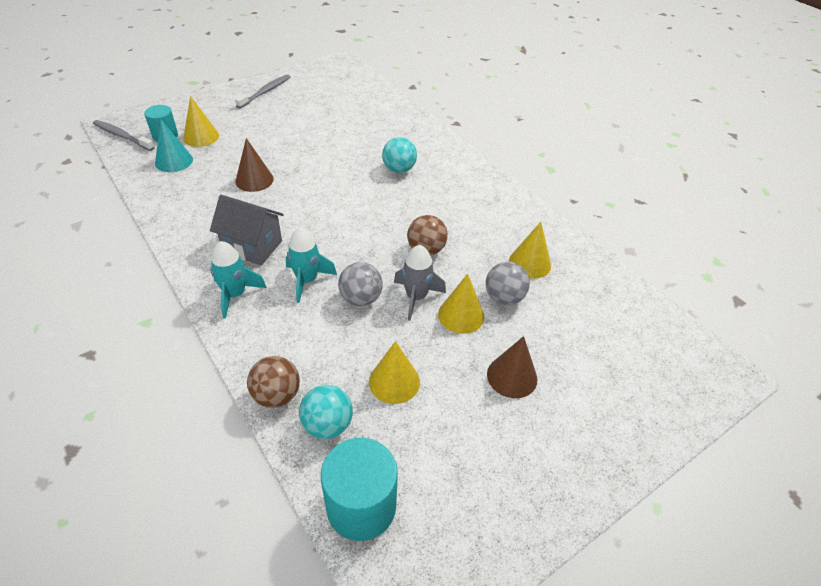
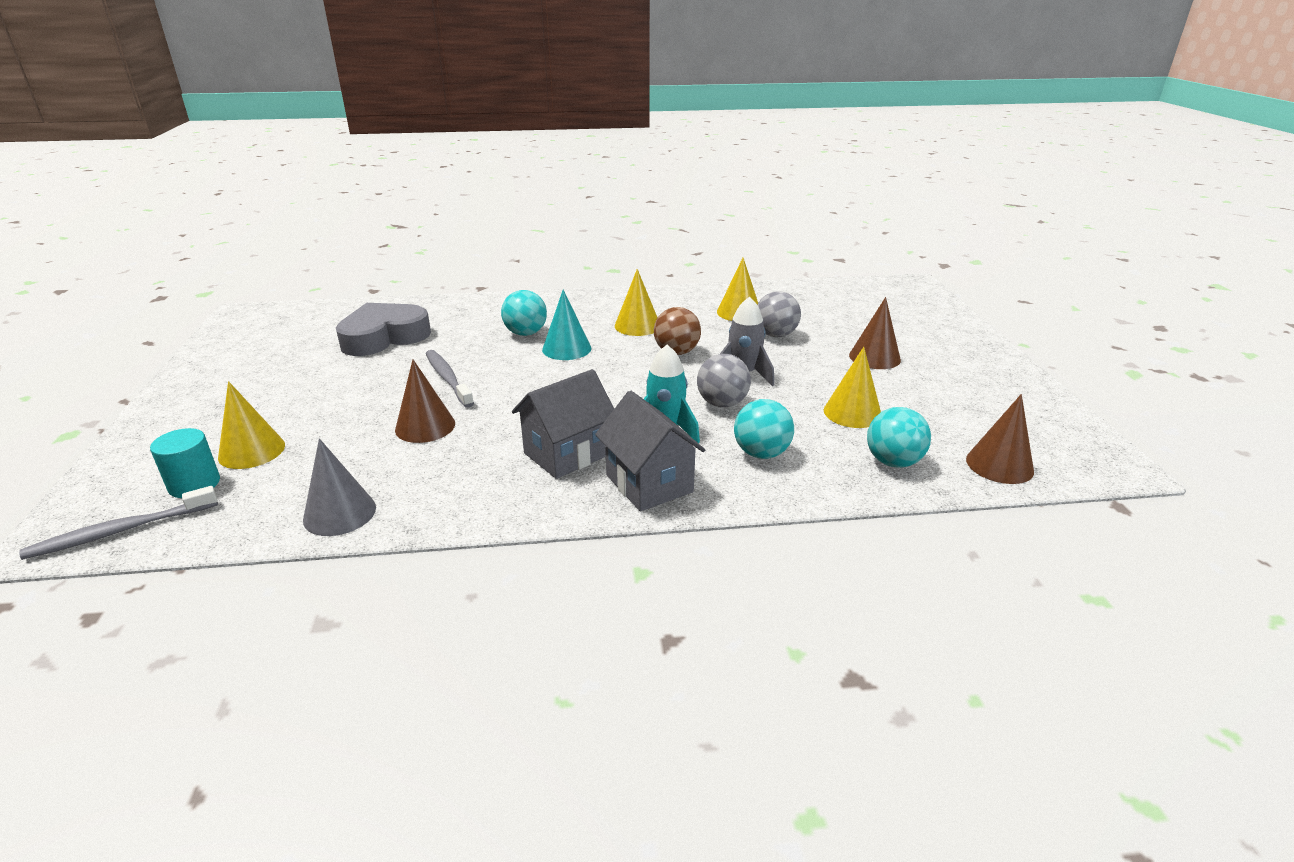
camera: 60 degrees left, 15 degrees down
turquoise cone [155,120,193,172] -> turquoise cone moved to [542,289,591,360]
turquoise rocket [210,241,267,319] -> grey house [595,391,705,511]
grey toothbrush [235,74,290,108] -> grey toothbrush moved to [426,350,474,408]
brown ball [247,356,300,408] -> none
turquoise cylinder [321,438,398,541] -> brown cone [966,394,1034,484]
yellow cone [438,274,484,334] -> yellow cone moved to [615,269,658,336]
none -> grey cone [303,438,376,536]
none -> grey heart [336,303,431,356]
none -> turquoise ball [734,399,794,459]

